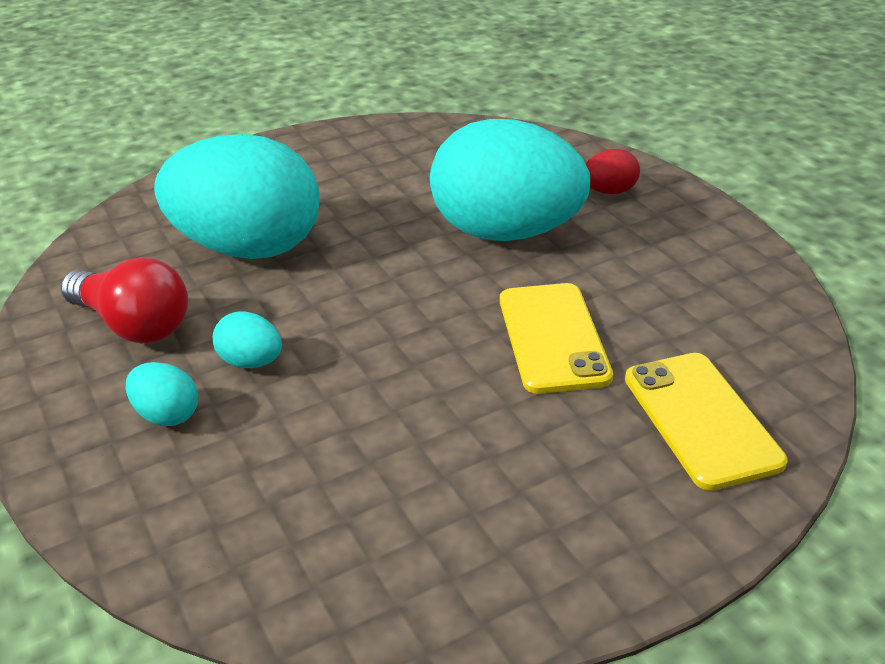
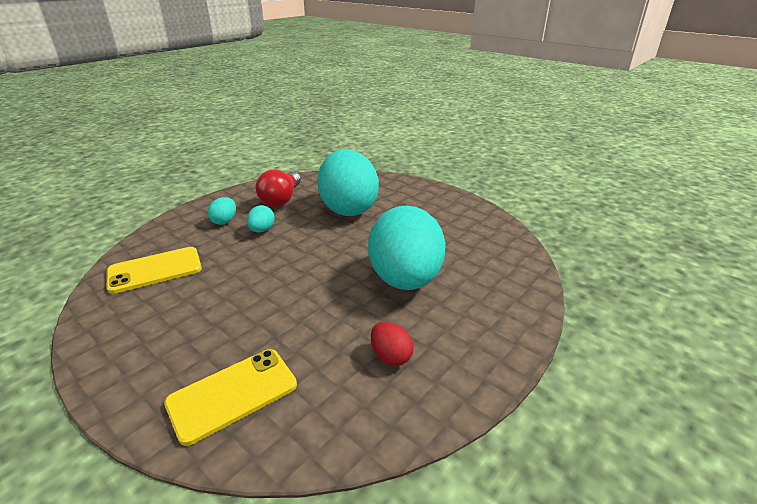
camera: 70 degrees right, 5 degrees down
yellow phone [500,283,613,394] -> yellow phone moved to [107,247,202,294]
red egg [586,149,640,194] -> red egg moved to [371,322,414,366]

